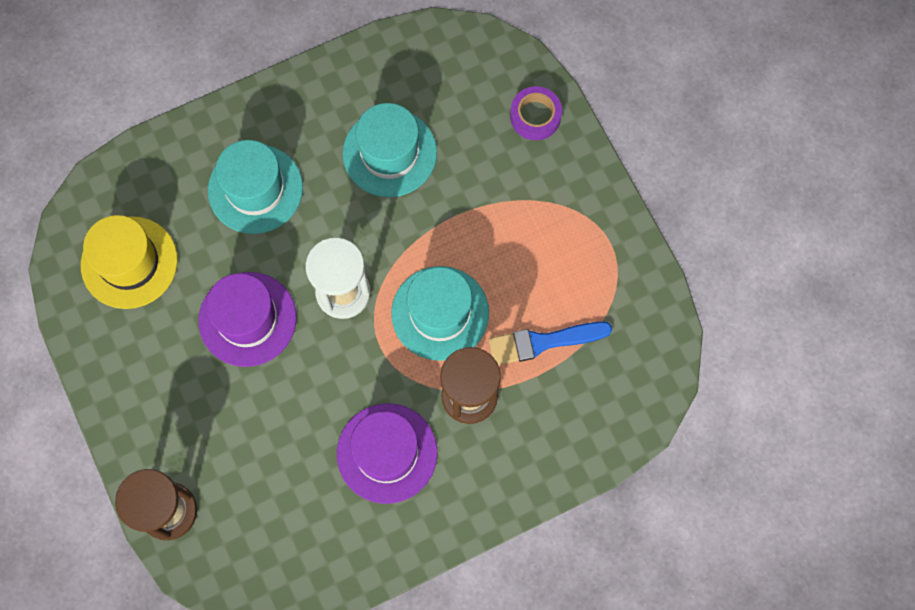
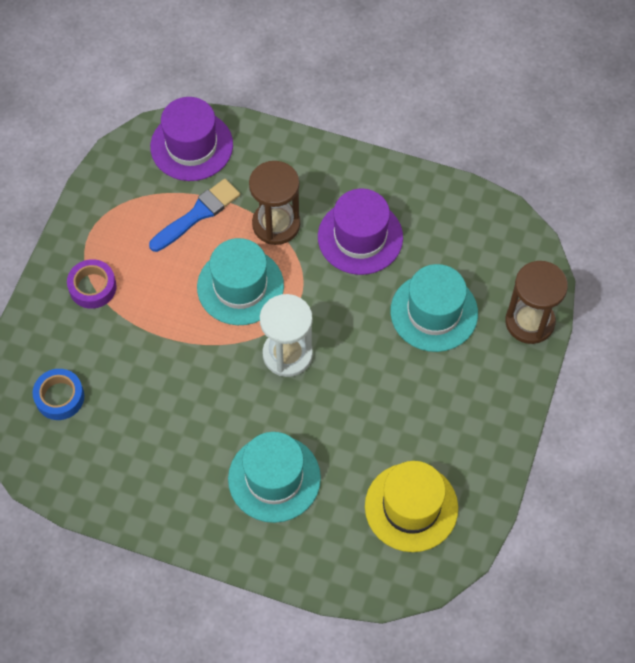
camera: 135 degrees left, 10 degrees down
purple hat [199,272,297,367] -> purple hat moved to [150,97,233,181]
turquoise hat [343,103,437,197] -> turquoise hat moved to [390,264,478,352]
blue brush [489,321,612,365] -> blue brush turned 75 degrees counterclockwise [149,179,240,252]
purple tape [510,86,562,140] -> purple tape moved to [67,259,117,309]
none -> blue tape [32,369,84,420]

